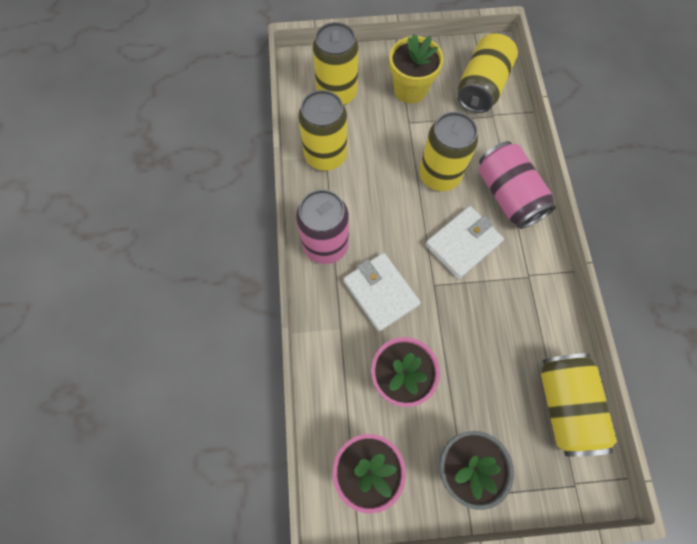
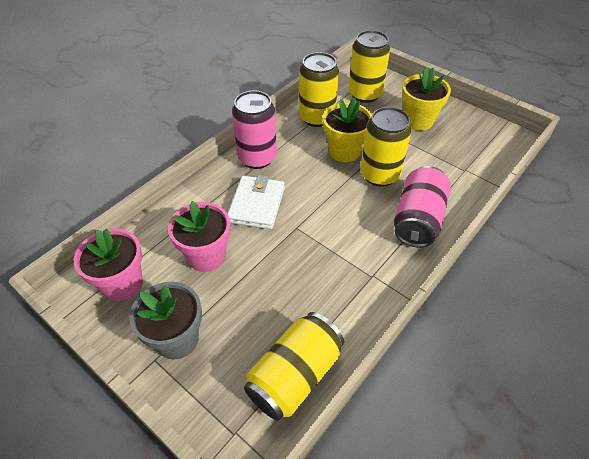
camera: 45 degrees right, 20 degrees down
white wallet [425,206,504,279] -> none
yellow can [458,32,518,113] -> none
none -> yellow flower pot [323,98,372,162]

